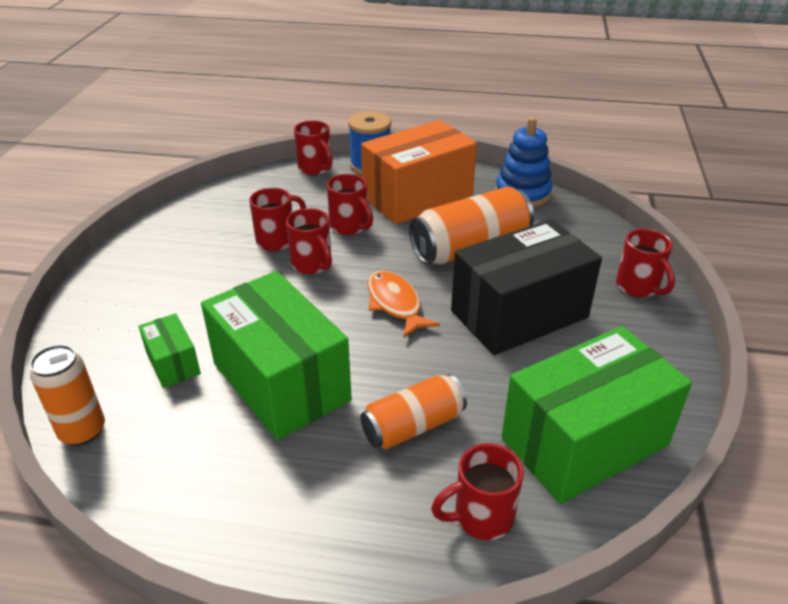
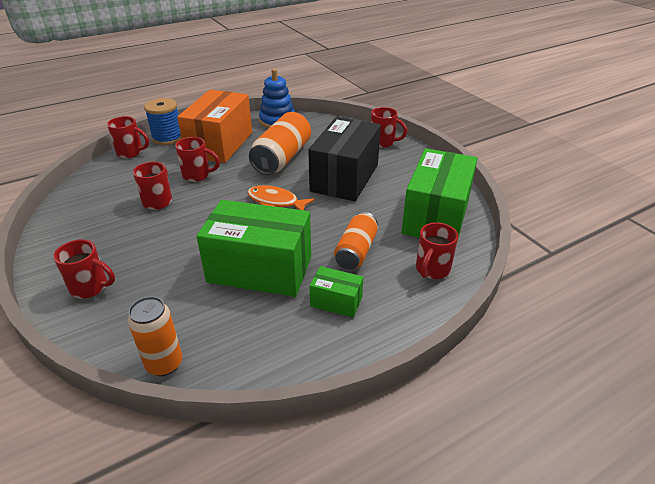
camera: 40 degrees left, 0 degrees up
green box [138,313,201,388] -> green box moved to [309,266,363,318]
red mug [286,208,332,274] -> red mug moved to [53,239,115,298]

